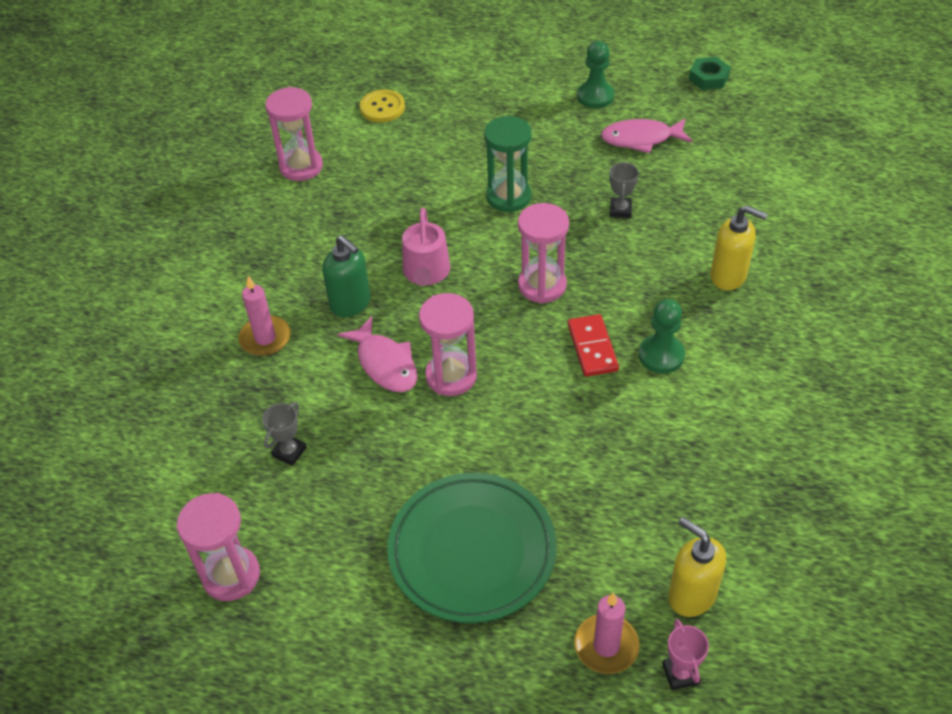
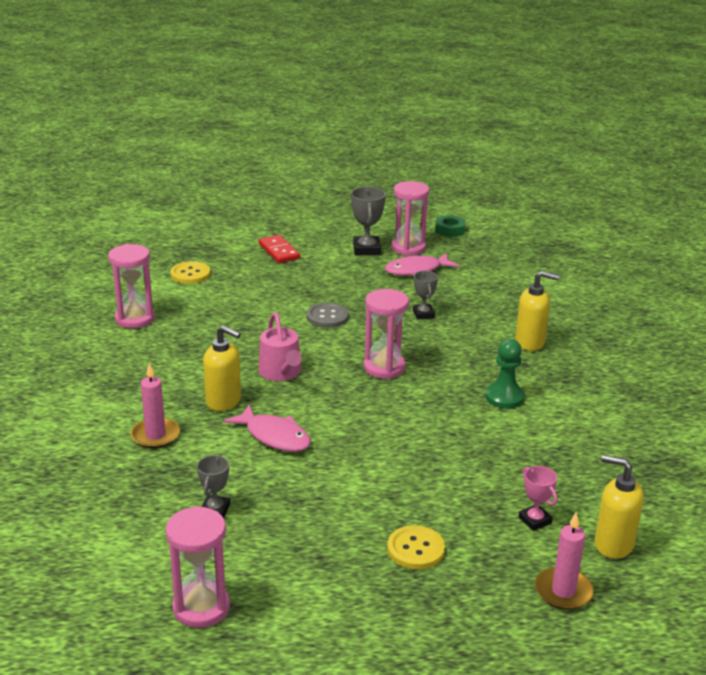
camera: 20 degrees left, 20 degrees down
green soap dispenser [322,235,371,317] -> yellow soap dispenser [203,325,241,411]
green plate [387,473,556,623] -> yellow button [387,525,445,569]
pink hourglass [419,293,477,396] -> pink hourglass moved to [391,181,429,256]
green hourglass [484,116,532,213] -> grey button [307,303,349,328]
red domino [568,314,619,377] -> red domino moved to [259,235,300,263]
green pawn [577,41,614,109] -> grey trophy [351,187,386,255]
pink trophy [662,619,709,690] -> pink trophy moved to [519,466,557,531]

